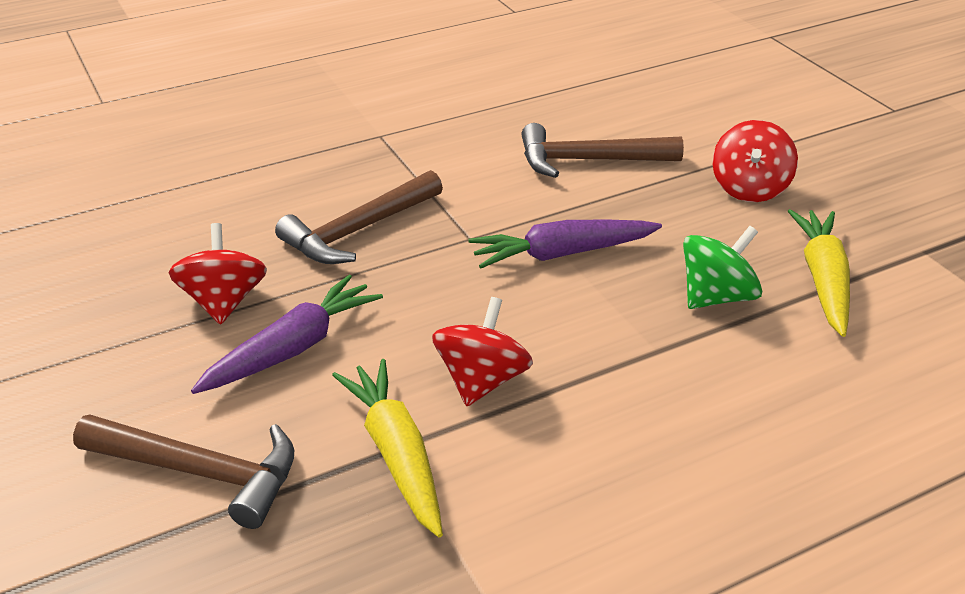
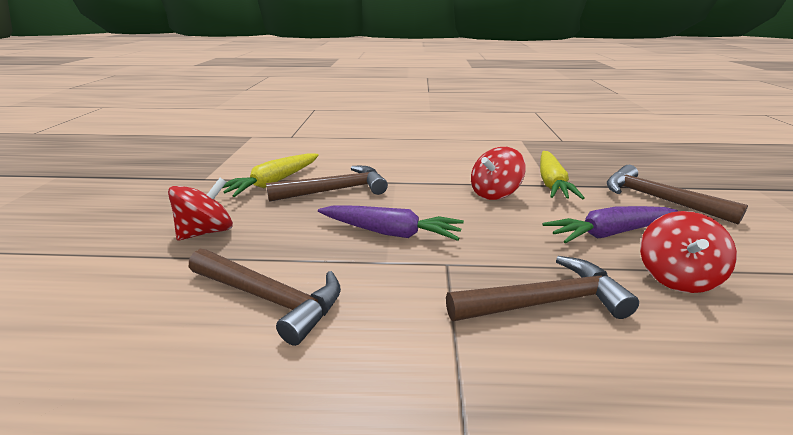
camera: 150 degrees left, 10 degrees down
green spinning top [683,226,762,309] -> brown hammer [266,166,388,202]

